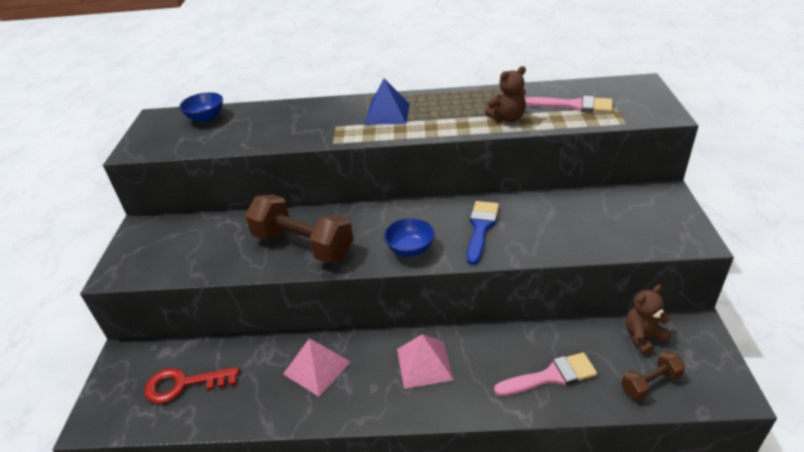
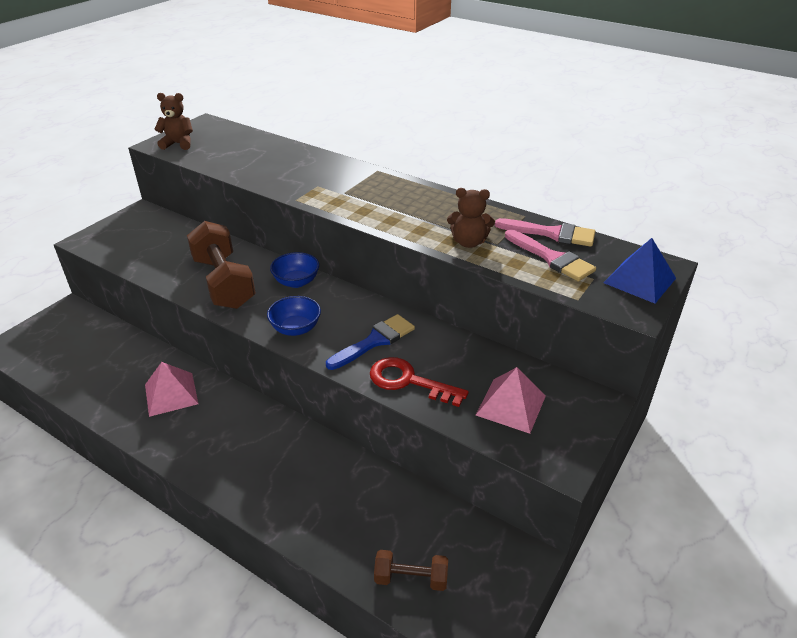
camera: 30 degrees right, 0 degrees up
red key [144,367,239,404] -> red key moved to [370,357,469,407]
blue bowl [179,92,223,122] -> blue bowl moved to [270,252,319,288]
blue pyramid [364,79,410,125] -> blue pyramid moved to [604,238,676,303]
pink pyramid [397,334,454,389] -> pink pyramid moved to [476,367,546,434]
pink brush [494,352,597,396] -> pink brush moved to [495,218,596,247]
brown teddy bear [626,285,672,355] -> brown teddy bear moved to [154,93,193,150]

